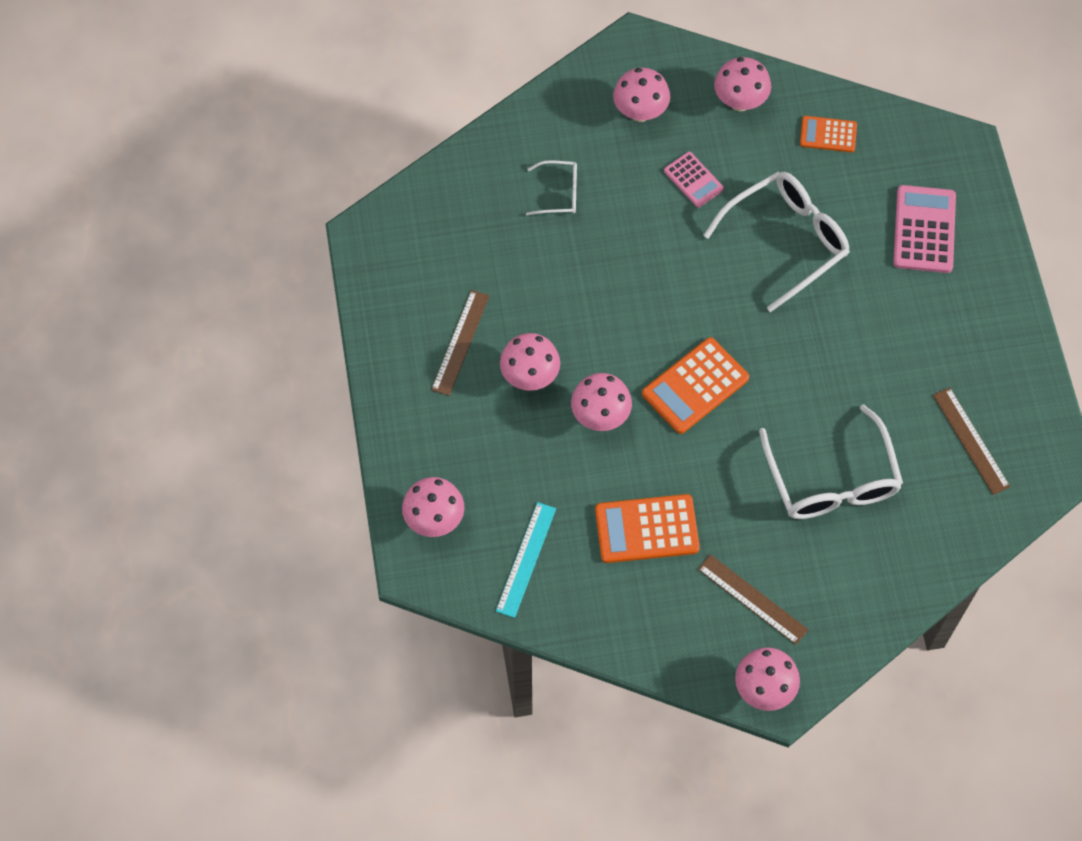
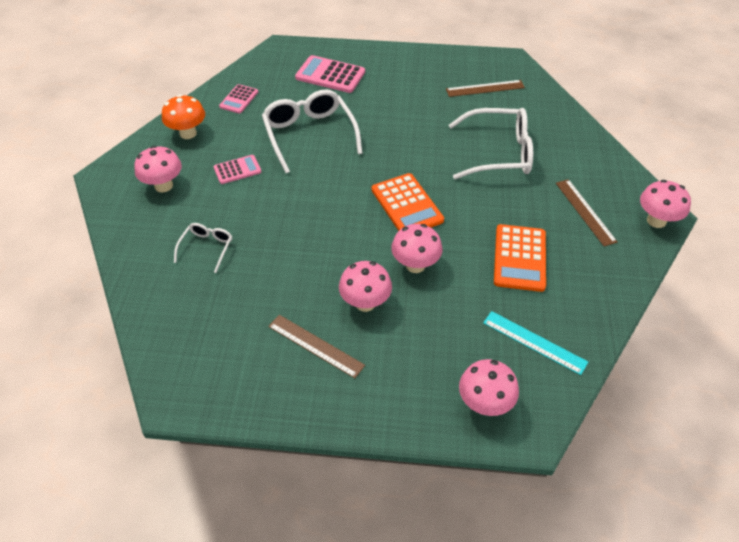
camera: 75 degrees left, 15 degrees down
brown ruler [698,554,808,645] -> brown ruler turned 75 degrees counterclockwise [556,179,617,246]
pink mushroom [714,57,771,111] -> orange mushroom [162,95,205,139]
orange calculator [800,116,857,152] -> pink calculator [219,84,258,114]

